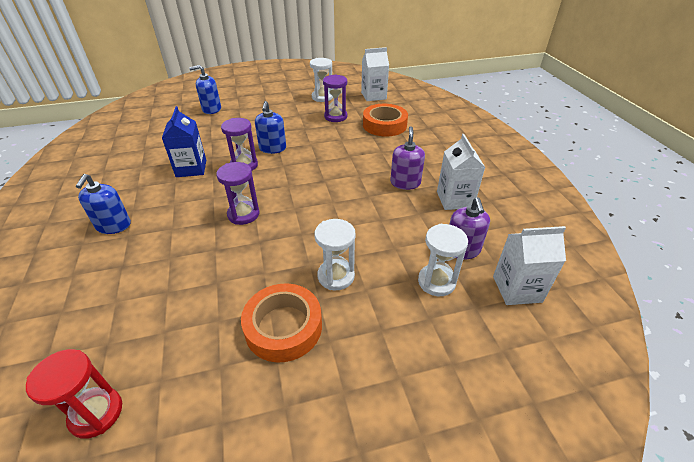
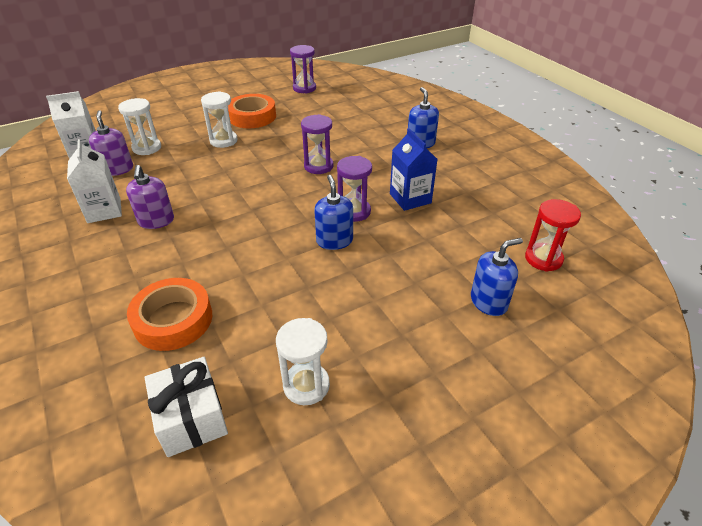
camera: 165 degrees right, 0 degrees up
red hourglass [26,349,122,439] -> red hourglass moved to [525,199,581,272]
purple hourglass [323,74,347,122] -> purple hourglass moved to [290,45,316,94]
white carton [361,47,389,101] -> white gift [145,357,228,457]

